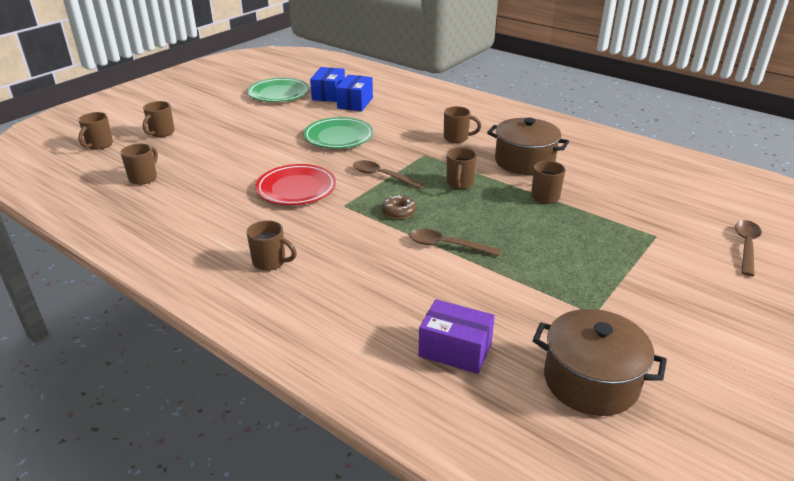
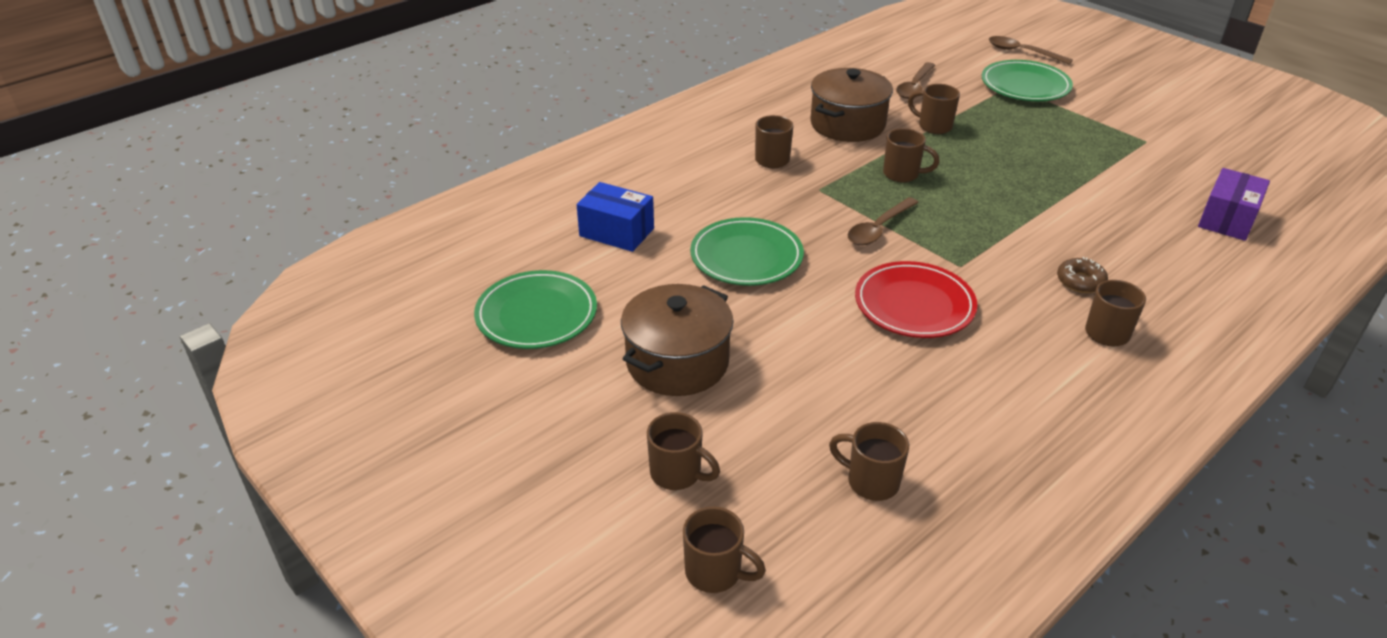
camera: 80 degrees left, 5 degrees up
blue box [310,67,345,102] -> none
brown donut [382,195,417,219] -> brown donut moved to [1057,257,1108,293]
brown spoon [409,229,501,256] -> brown spoon moved to [896,62,935,99]
brown pot [533,309,667,416] -> brown pot moved to [621,284,733,396]
none -> green plate [982,60,1073,101]

